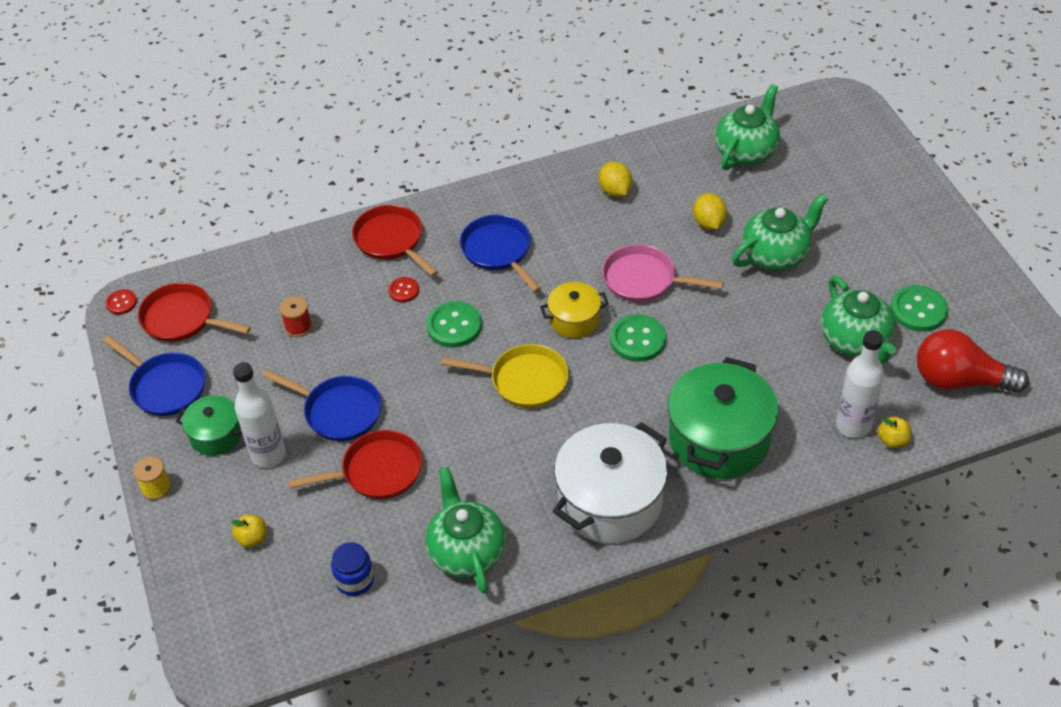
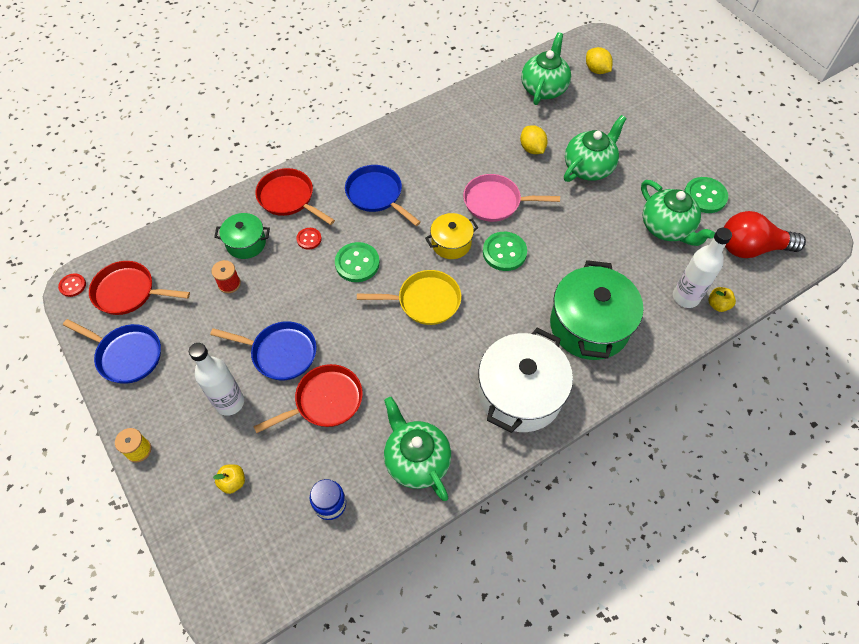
camera: 15 degrees left, 10 degrees up
green pot [176,395,242,456] -> green pot moved to [214,213,270,259]
yellow lemon [599,162,632,197] -> yellow lemon moved to [586,47,613,74]

